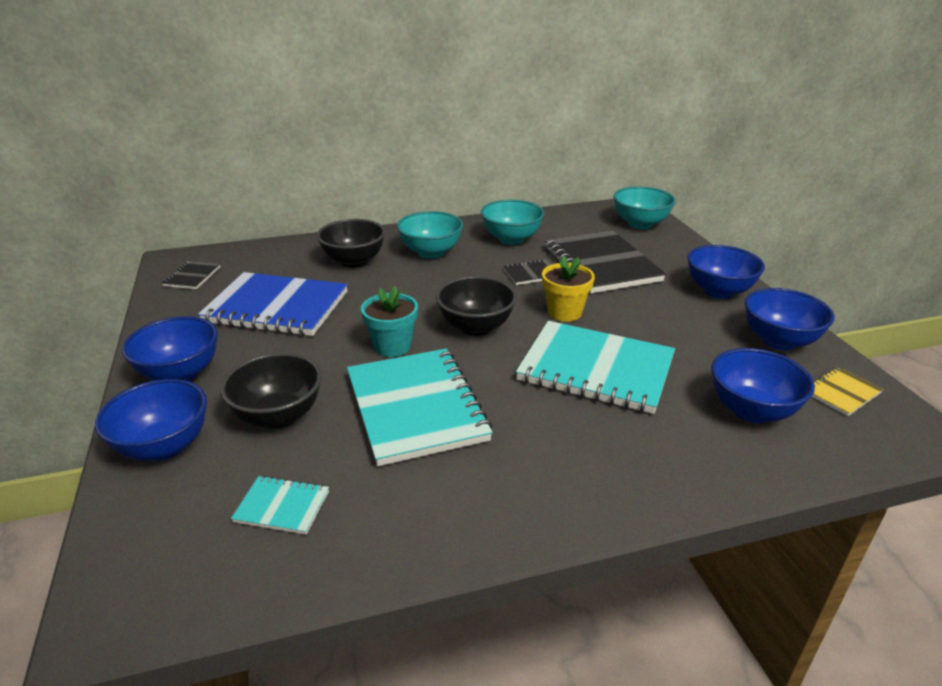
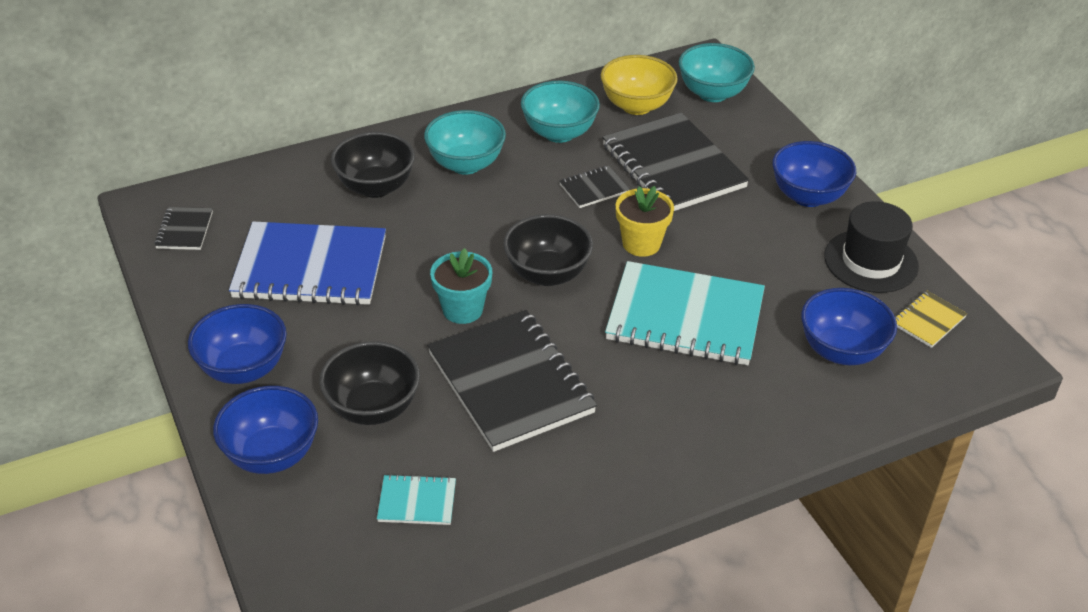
camera: 10 degrees left, 10 degrees up
turquoise notebook [347,348,493,466] -> black notebook [427,310,597,452]
blue bowl [745,288,834,350] -> black hat [824,201,919,293]
none -> yellow bowl [601,55,678,115]

